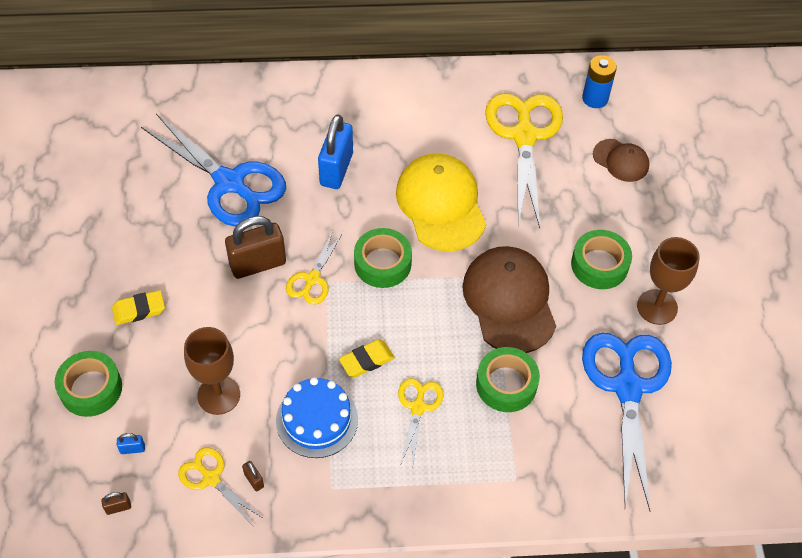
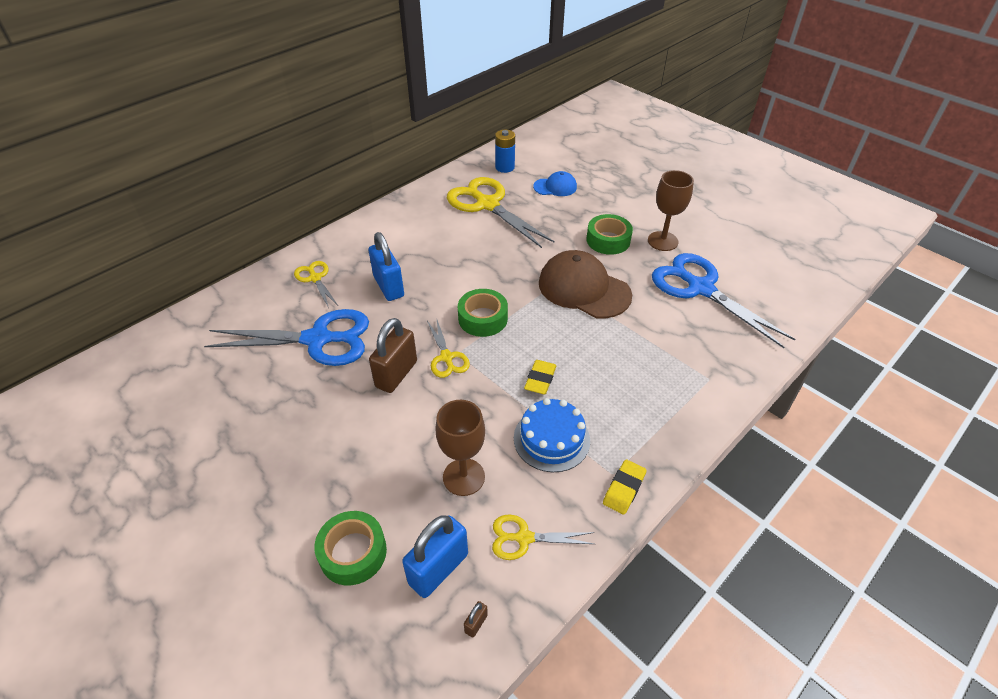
camera: 40 degrees left, 10 degrees down
yellow eraser [112,290,165,325] -> yellow eraser moved to [603,460,647,515]
blue padlock [117,433,145,454] -> blue padlock [402,515,468,598], size x2.46
brown padlock [242,461,264,491] -> none
yellow cap [396,153,486,252] -> none
yellow scissors [398,378,444,469] -> yellow scissors moved to [294,261,337,308]
green tape [476,347,540,412] -> none
brown cap [593,139,649,182] -> blue cap [533,171,577,196]

